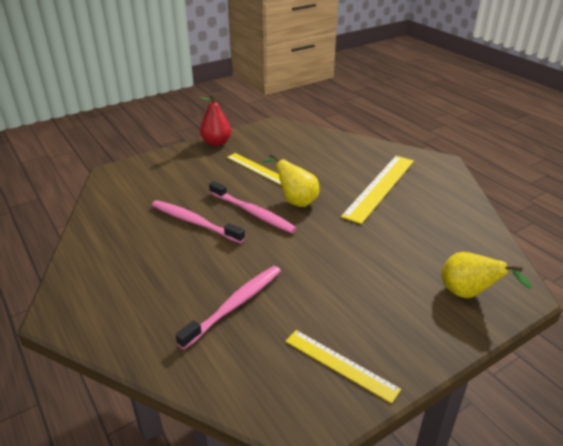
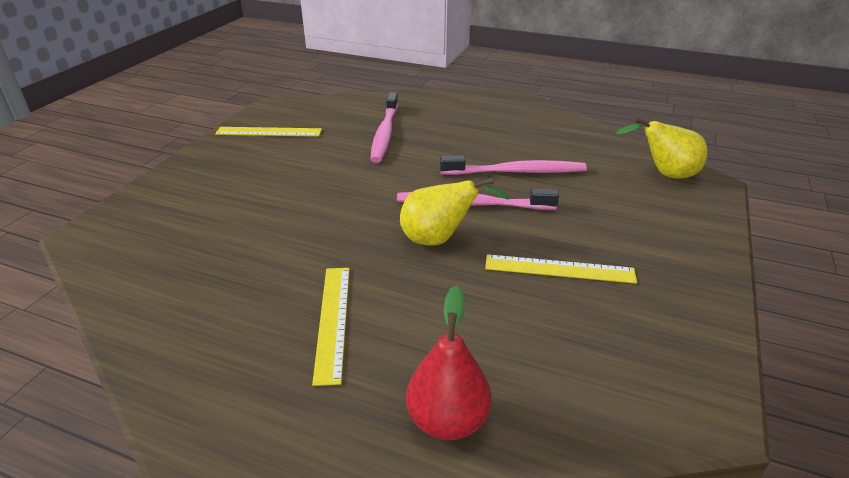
camera: 145 degrees right, 0 degrees up
red pear [199,94,231,146] -> red pear moved to [406,285,492,440]
yellow ruler [341,156,414,224] -> yellow ruler [312,268,350,386], size x0.62
yellow pear [441,252,532,298] -> yellow pear moved to [616,117,707,179]

